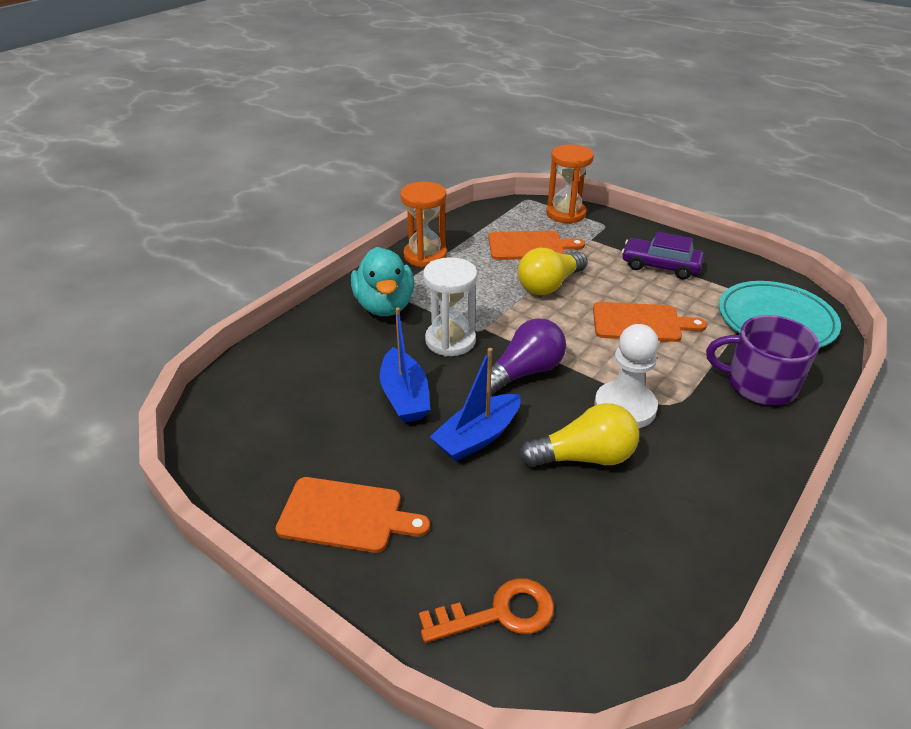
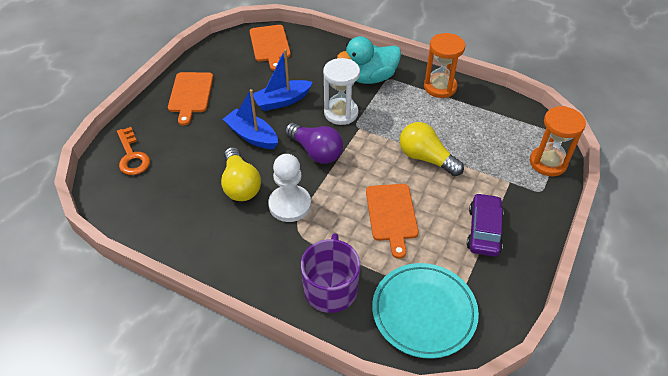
camera: 80 degrees right, 10 degrees up
orange cutting board [489,231,585,260] -> orange cutting board moved to [250,25,291,71]

